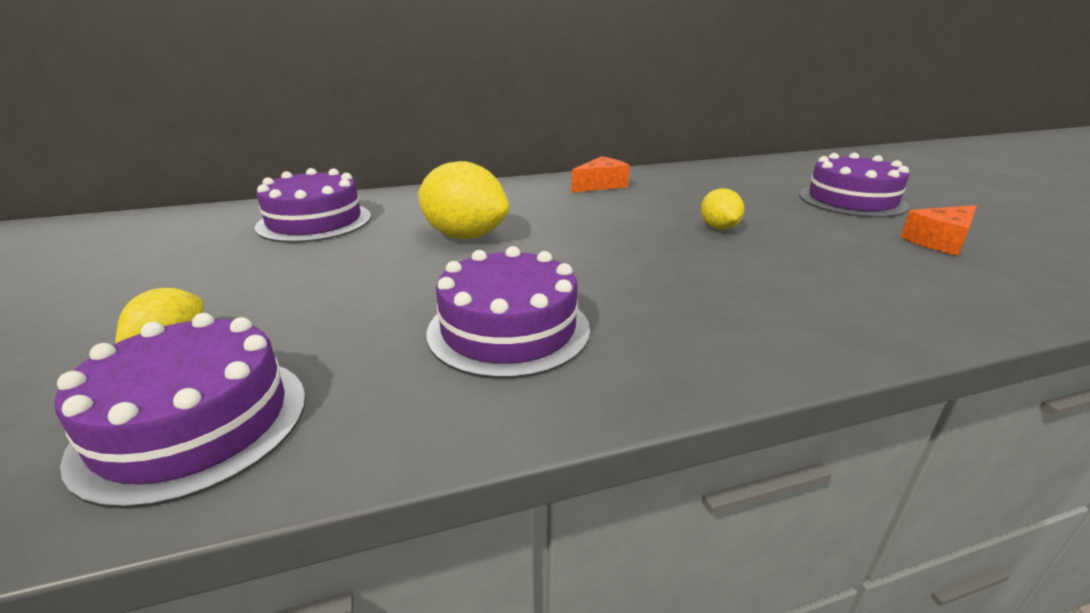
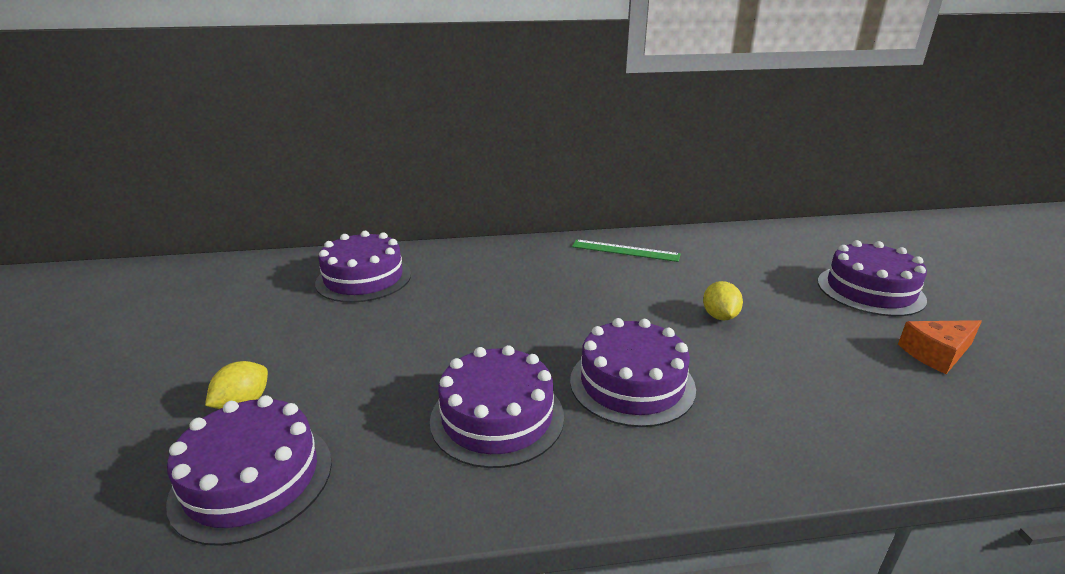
camera: 10 degrees right, 0 degrees up
yellow lemon [418,161,509,239] -> none
orange cheese [571,156,630,192] -> green ruler [572,239,681,262]
none -> purple cake [570,318,696,427]

